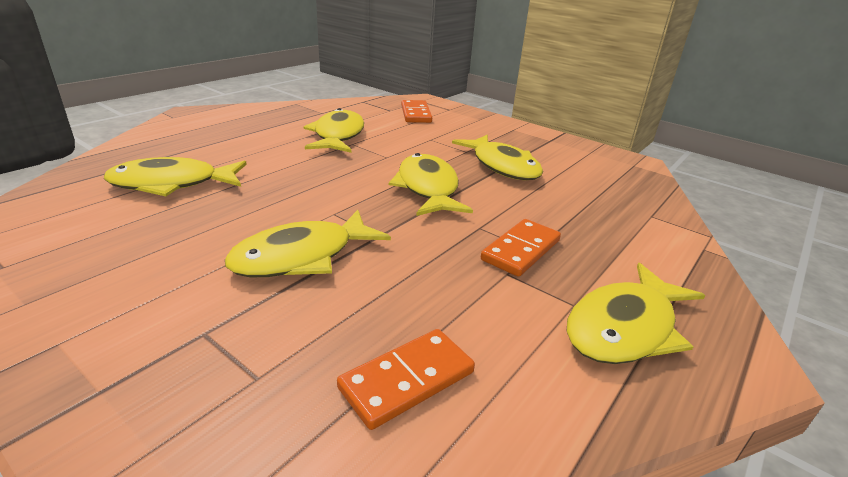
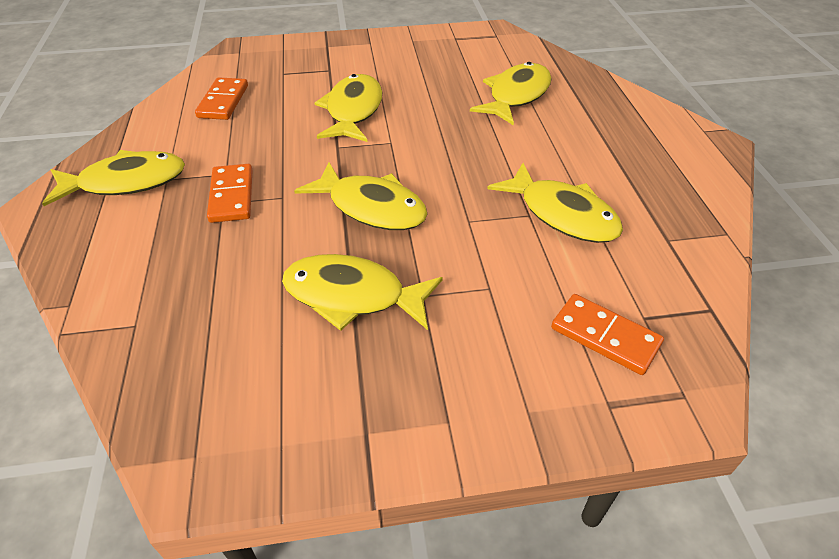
camera: 135 degrees right, 15 degrees up
yellow fish [567,263,705,364] -> yellow fish turned 75 degrees clockwise [42,150,185,206]

